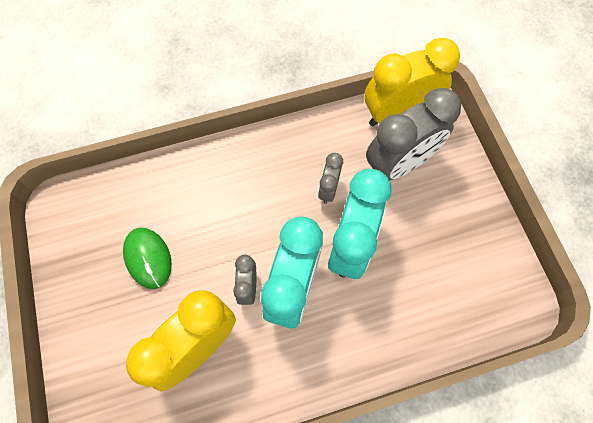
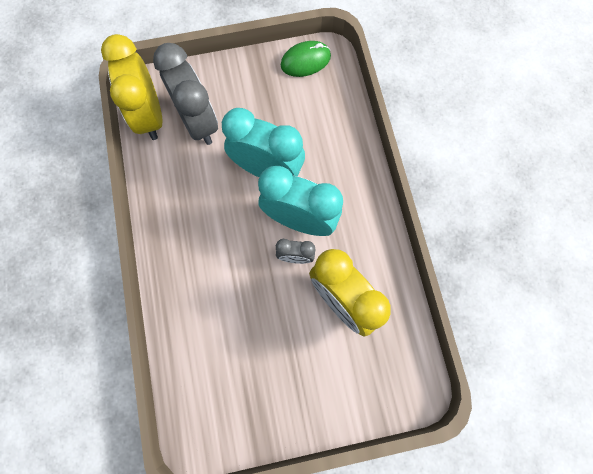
camera: 85 degrees left, 5 degrees up
green mouse [123,228,172,289] -> green mouse moved to [281,41,331,77]
grey clock [318,153,343,204] -> none

